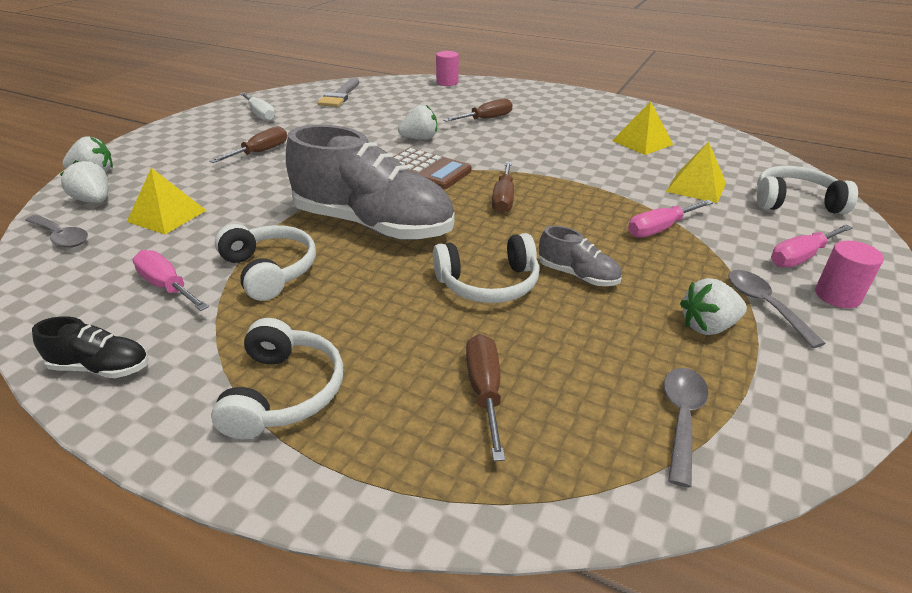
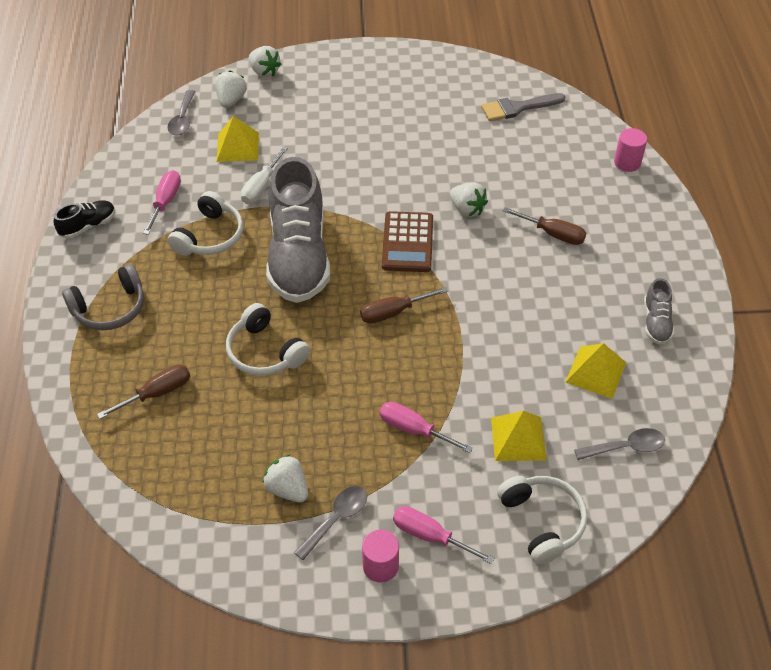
camera: 60 degrees right, 15 degrees up
black shoe [32,316,149,378] -> black shoe turned 105 degrees counterclockwise [54,200,115,238]
brown screwdriver [209,126,287,163] -> none
white headphones [211,318,343,439] -> grey headphones [62,264,144,330]
white screwdriver [240,93,275,121] -> white screwdriver moved to [241,146,288,204]
grey shoe [539,226,622,286] -> grey shoe moved to [644,278,674,345]
grey spoon [664,368,709,488] -> grey spoon moved to [574,428,665,460]

